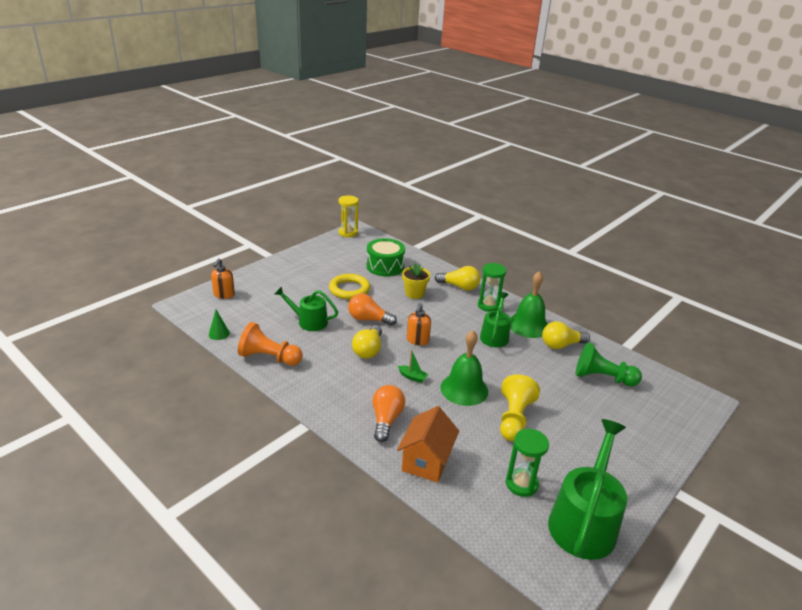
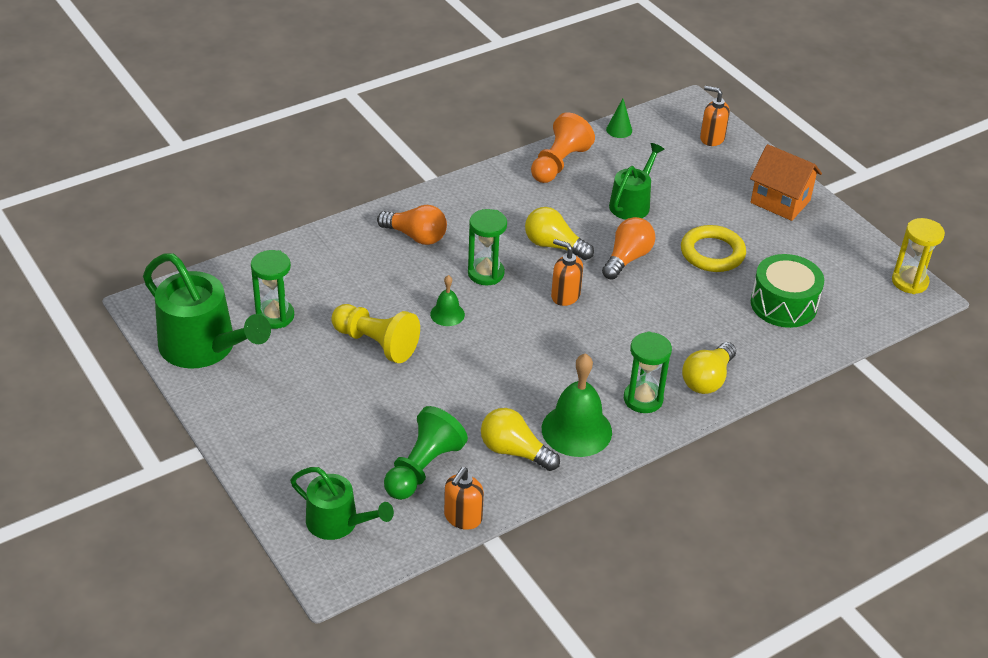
camera: 105 degrees right, 10 degrees up
orange house [397,406,459,483] -> orange house moved to [750,144,822,221]
green boat [398,350,429,383] -> green hourglass [468,209,507,286]
yellow flower pot [402,263,430,299] -> none
green bell [441,330,488,406] -> green bell [430,275,465,326], size x0.52
green watering can [480,292,511,347] -> green watering can moved to [290,467,394,540]
yellow light bulb [542,321,590,349] -> yellow light bulb turned 60 degrees counterclockwise [481,408,560,471]
none -> orange soap dispenser [444,467,484,530]

